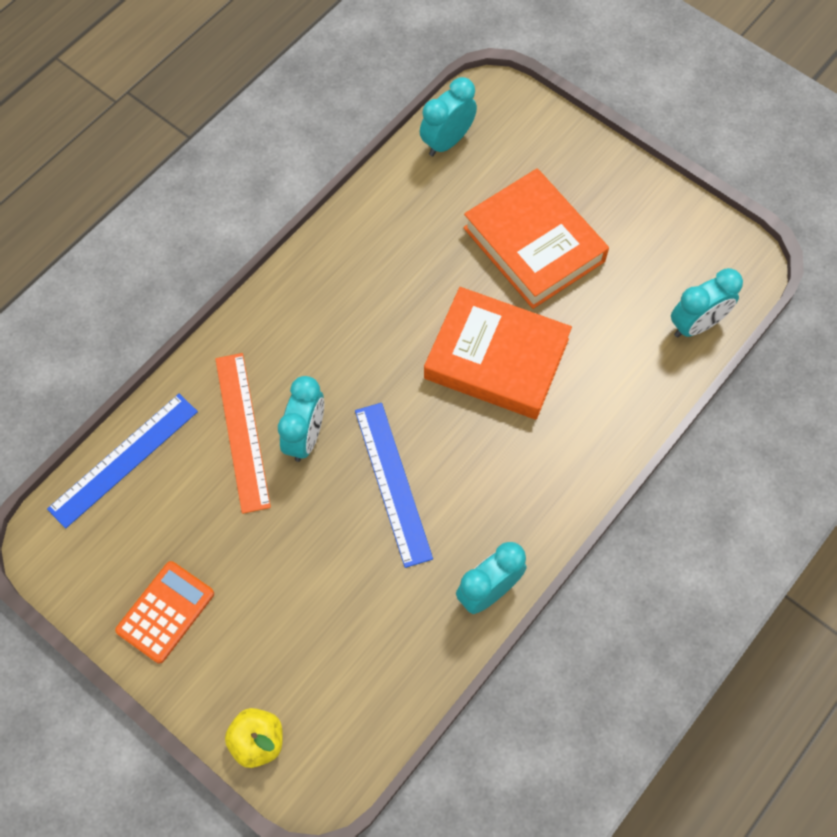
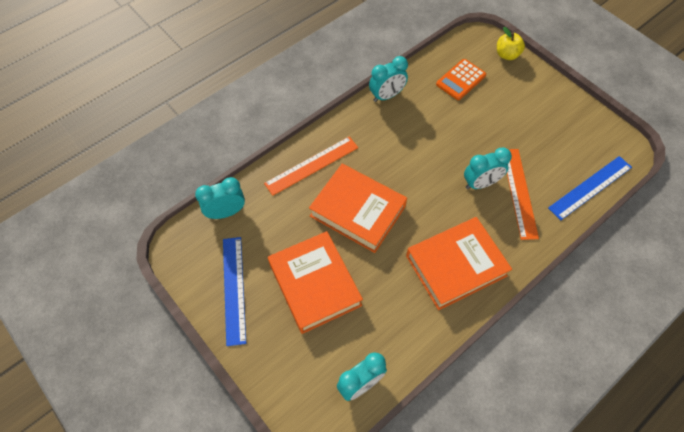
camera: 170 degrees left, 5 degrees down
orange calculator [115,561,214,664] -> orange calculator moved to [436,59,486,100]
turquoise clock [278,376,324,462] -> turquoise clock turned 135 degrees counterclockwise [464,147,512,189]
blue ruler [355,403,433,568] -> blue ruler moved to [223,237,246,346]
none -> orange ruler [264,137,358,196]
none -> orange book [406,217,512,310]

